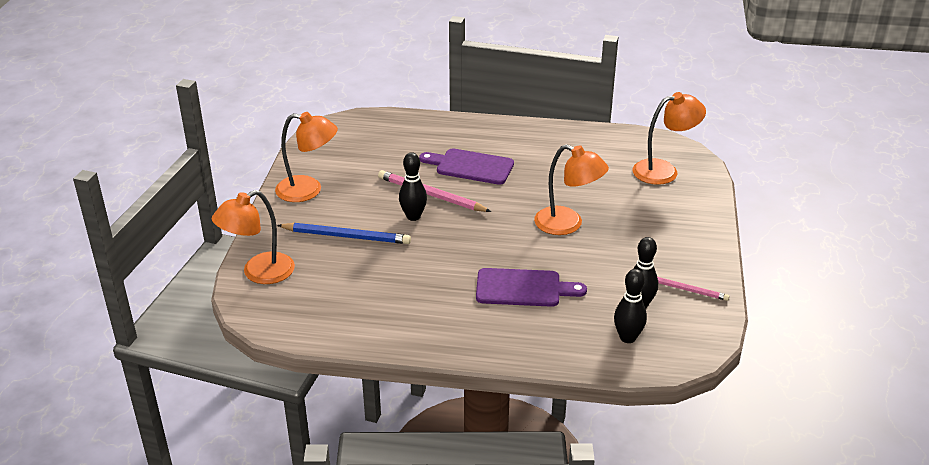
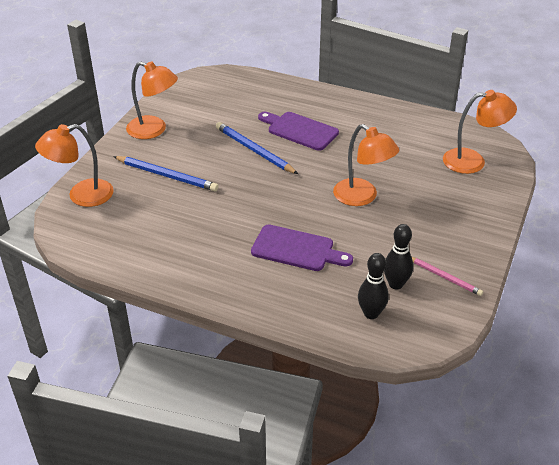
camera: 15 degrees right, 5 degrees up
pink pencil [378,170,492,212] -> blue pencil [216,122,298,174]
black bowling pin [399,152,427,221] -> none

